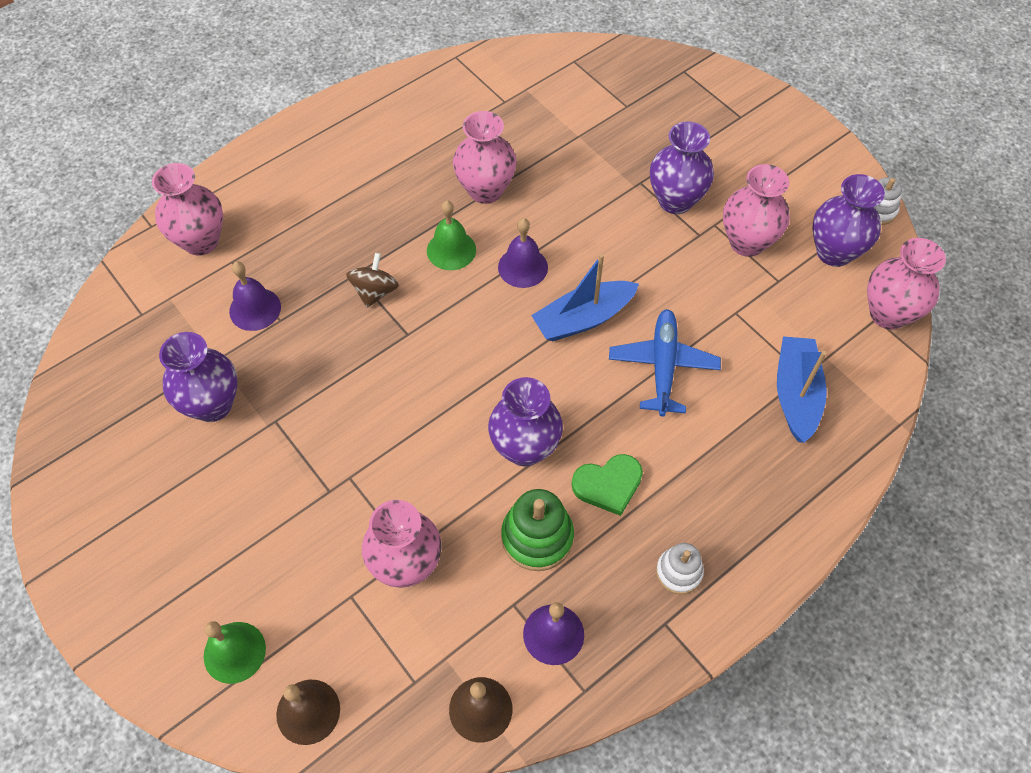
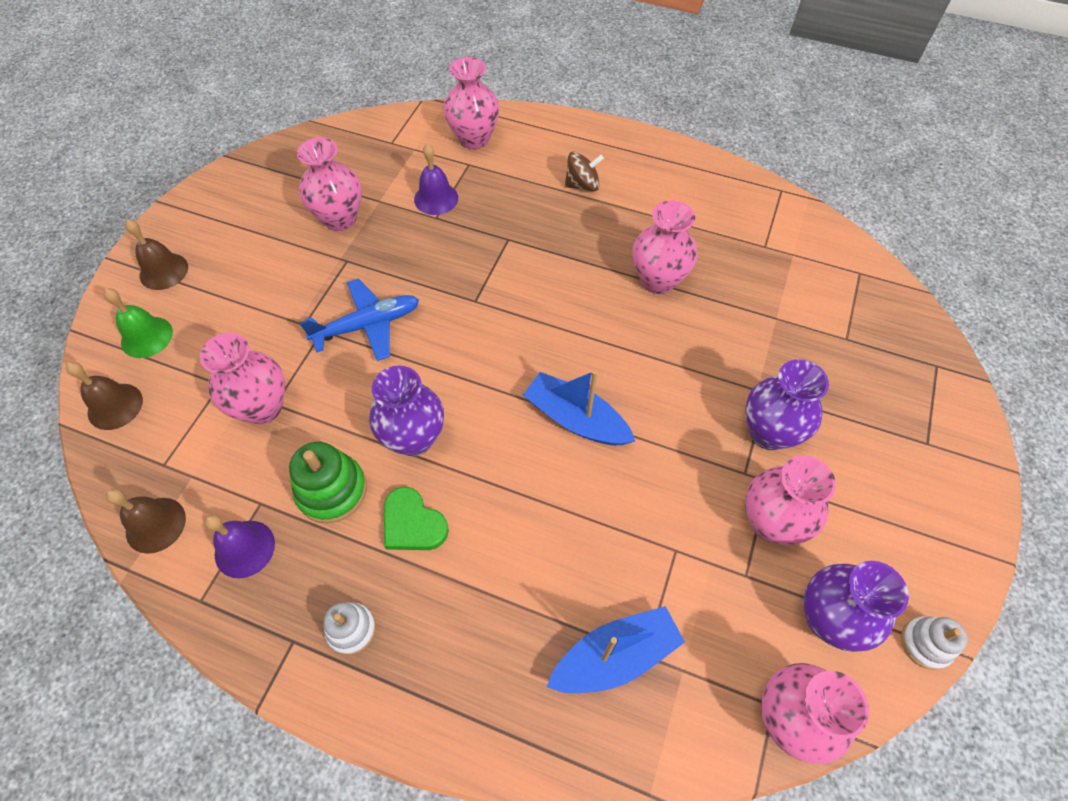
camera: 60 degrees right, 0 degrees up
purple vase [159,332,238,422] -> pink vase [297,137,362,231]
brown spinning top [346,253,399,308] -> brown spinning top moved to [565,152,604,191]
green bell [427,200,476,270] -> none
purple bell [498,218,548,288] -> none
blue plane [609,309,721,417] -> blue plane moved to [300,278,419,361]
none -> brown bell [125,219,188,290]

